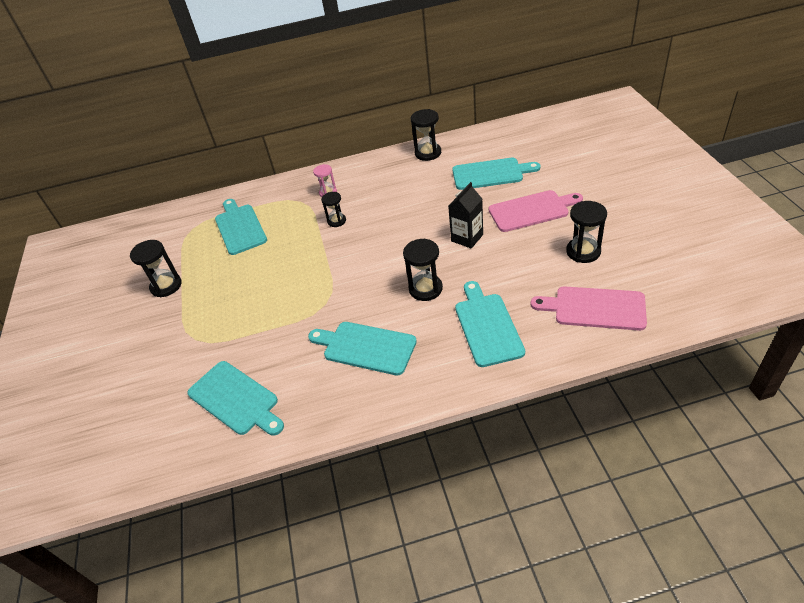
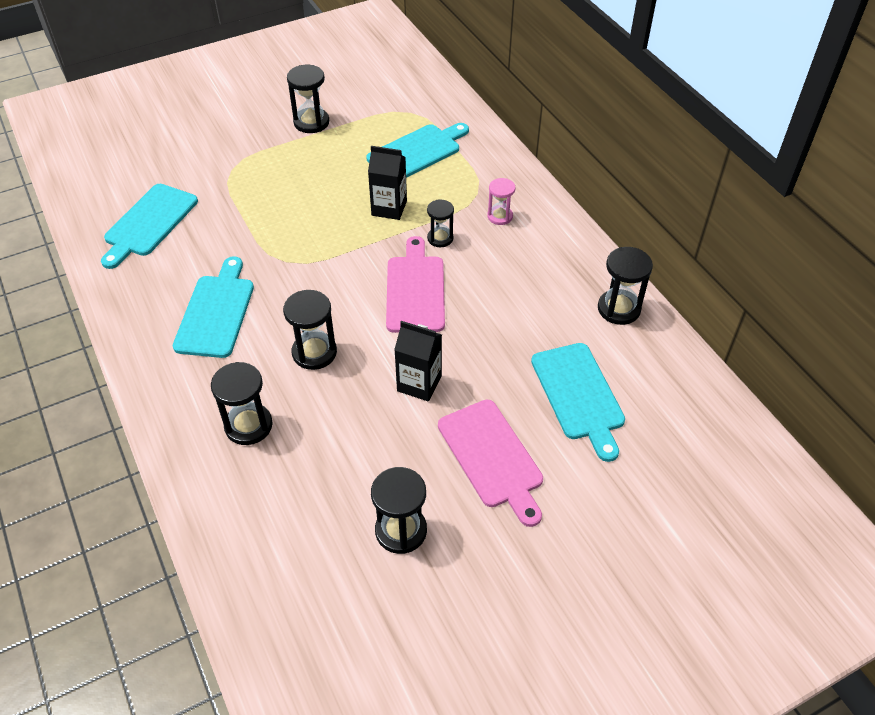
camera: 70 degrees right, 5 degrees up
turquoise cutting board [455,281,525,367] -> black hourglass [211,362,273,445]
pink cutting board [530,286,647,331] -> pink cutting board moved to [386,236,445,333]
none -> black carton [368,146,407,220]

